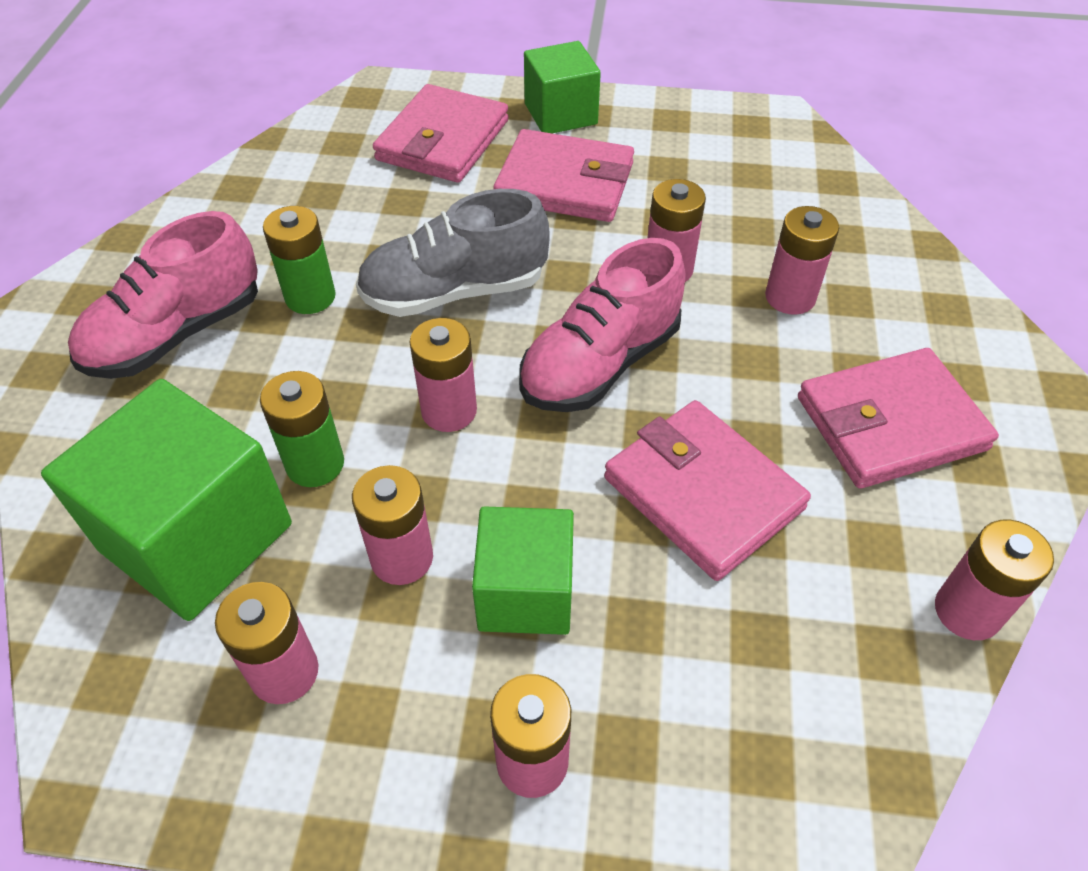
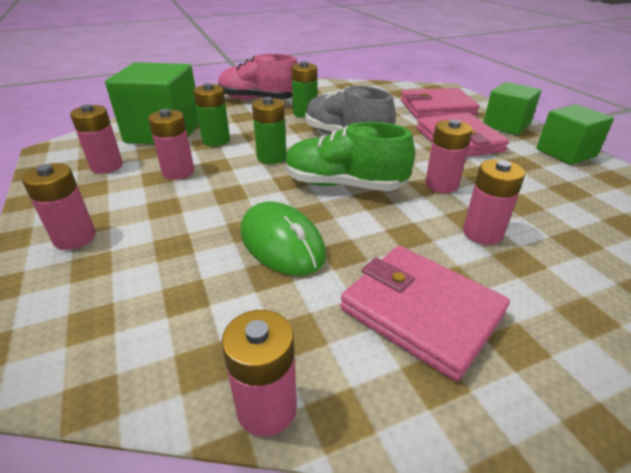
camera: 60 degrees right, 15 degrees down
pink battery [409,318,477,432] -> green battery [252,97,286,164]
green cube [472,506,574,635] -> green cube moved to [536,104,614,165]
pink shoe [519,238,686,412] -> green shoe [285,122,415,191]
pink wallet [604,400,811,581] -> green mouse [241,201,326,276]

